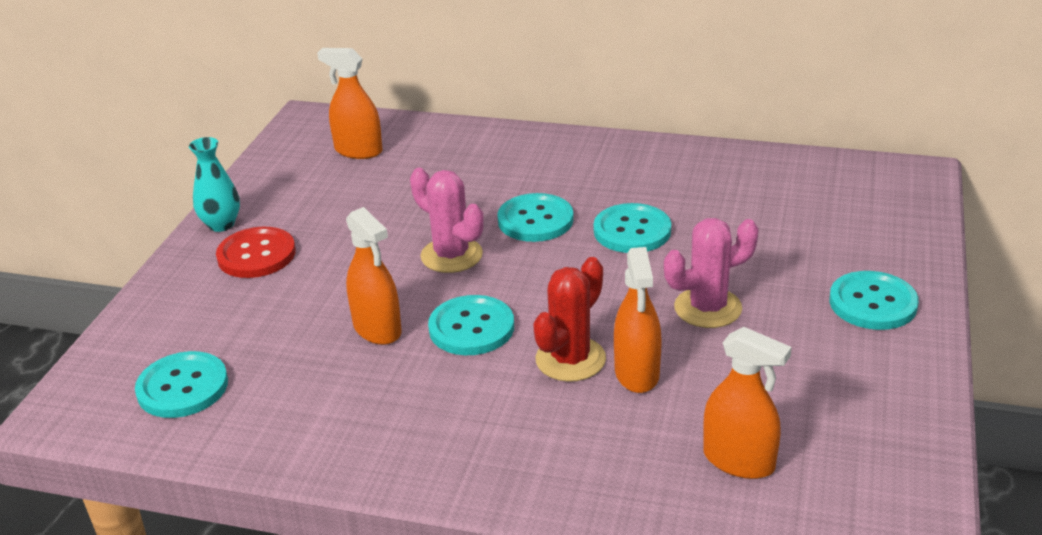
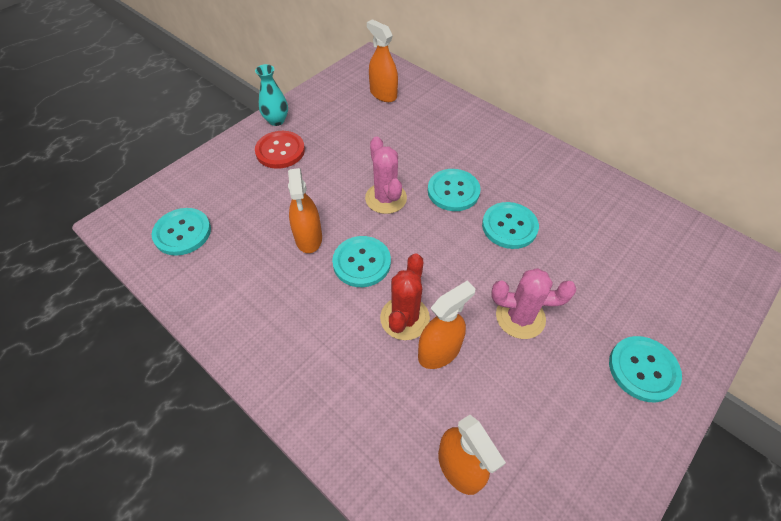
camera: 25 degrees right, 20 degrees up
red cactus [533,257,606,382] -> red cactus turned 45 degrees counterclockwise [380,253,430,340]
orange spray bottle [614,247,662,393] -> orange spray bottle turned 150 degrees counterclockwise [418,280,476,369]

